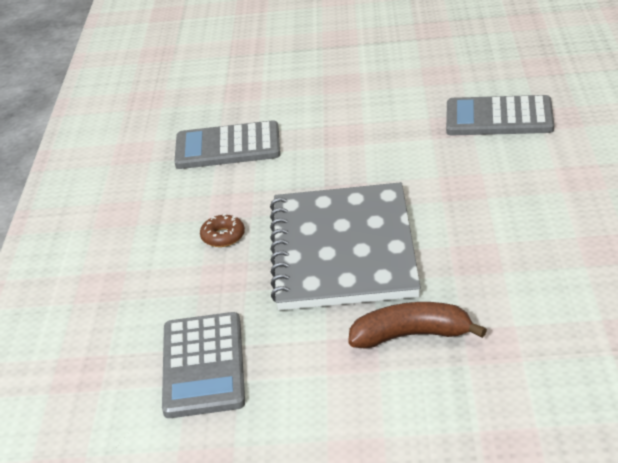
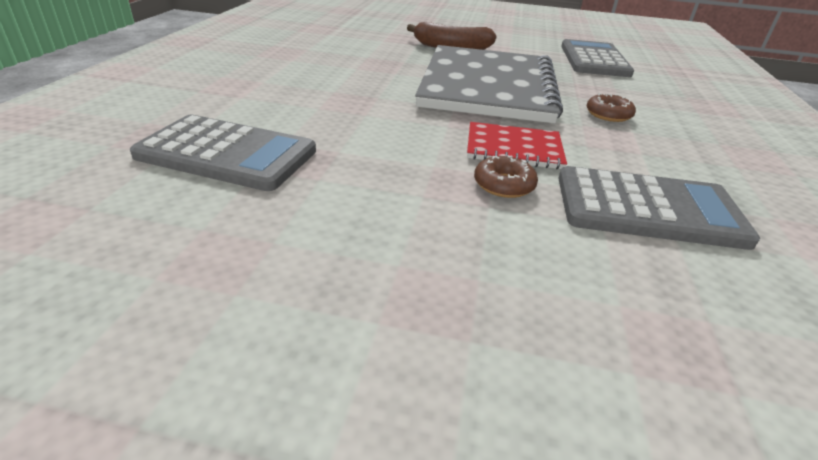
camera: 175 degrees left, 0 degrees up
none -> red notebook [467,122,567,169]
none -> brown donut [474,155,538,198]

